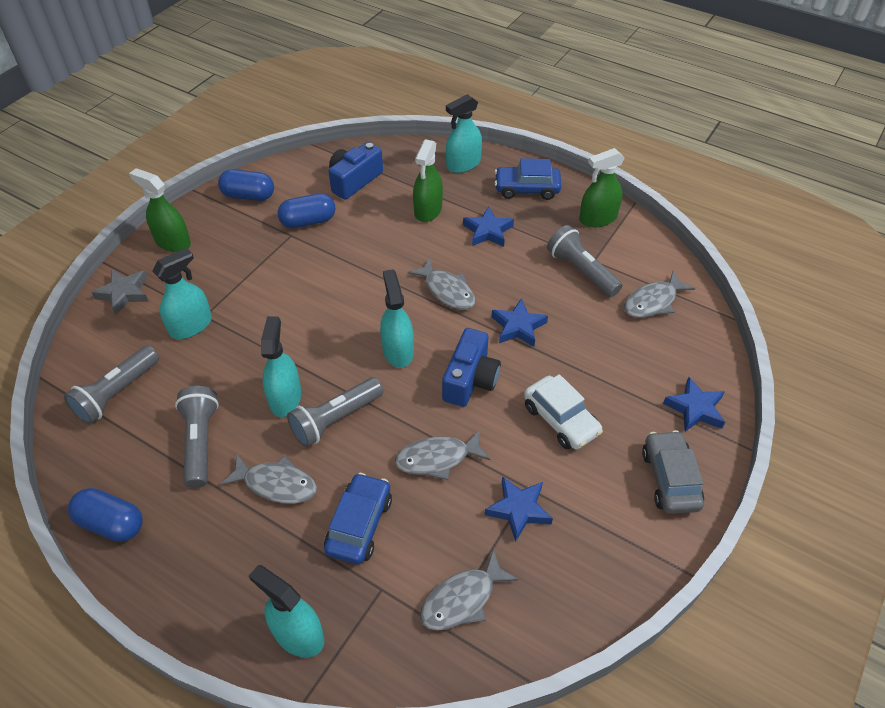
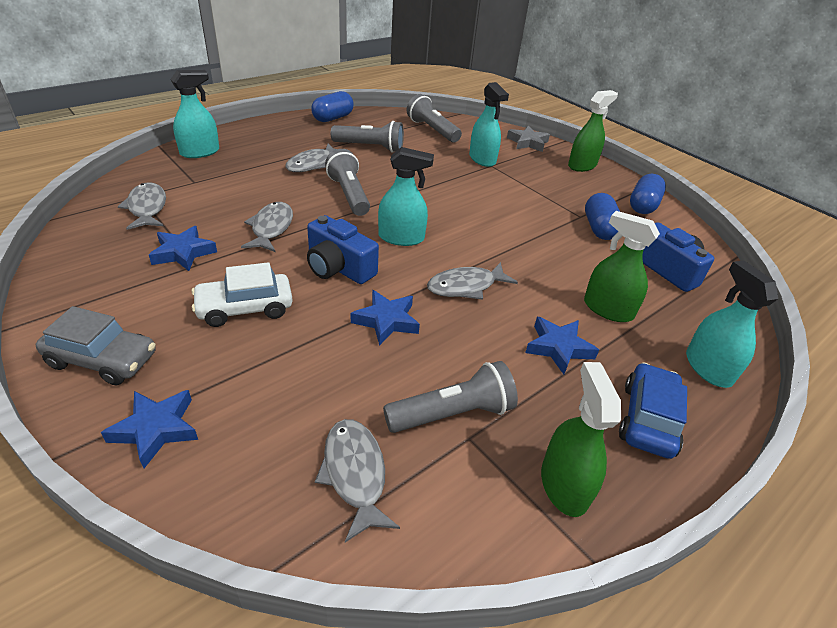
camera: 105 degrees right, 10 degrees down
turquoise spray bottle [261,316,301,417] -> none
blue car [324,473,392,564] -> none

